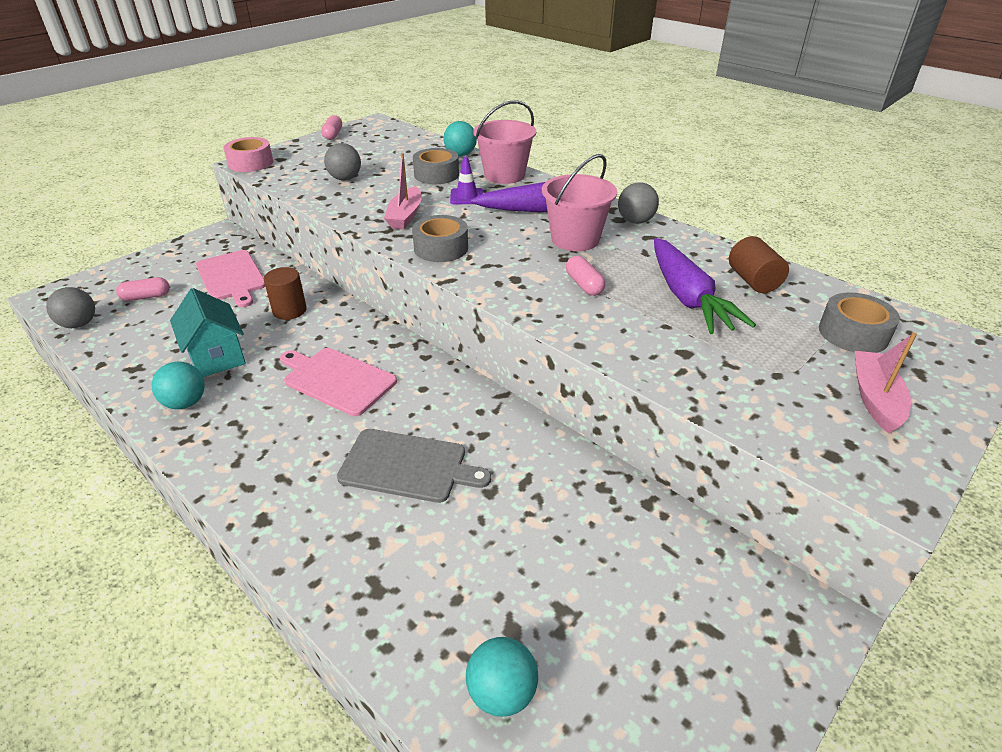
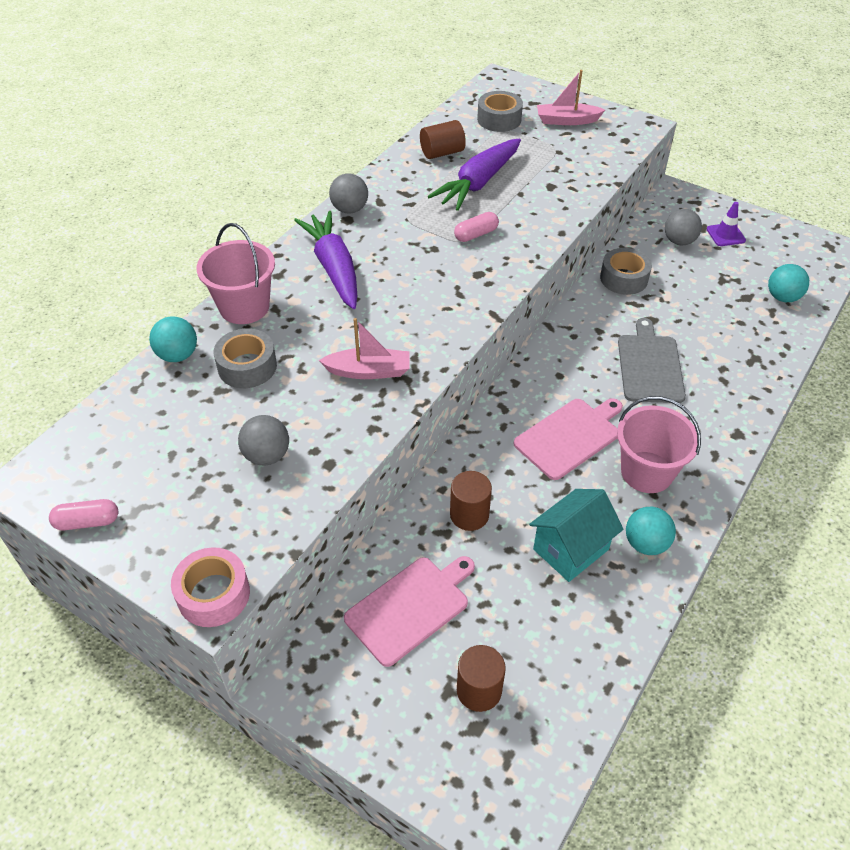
camera: 100 degrees left, 10 degrees up
grey ball [46,287,95,328] -> grey ball moved to [665,209,702,245]
pink capsule [116,277,170,301] -> brown cylinder [457,645,506,712]
pink cutting board [280,348,397,416] -> pink cutting board turned 150 degrees counterclockwise [514,398,623,480]
grey tape [412,215,468,262] -> grey tape moved to [600,248,652,295]
purple traffic cone [450,156,483,204] -> purple traffic cone moved to [707,202,746,246]
pink bucket [542,154,617,251] -> pink bucket moved to [617,396,701,493]
purple carrot [654,238,756,334] -> purple carrot turned 150 degrees clockwise [428,138,521,211]

